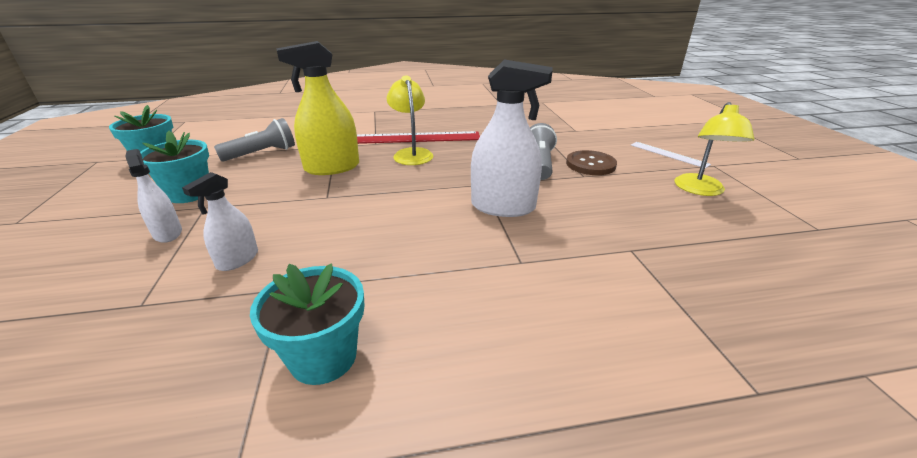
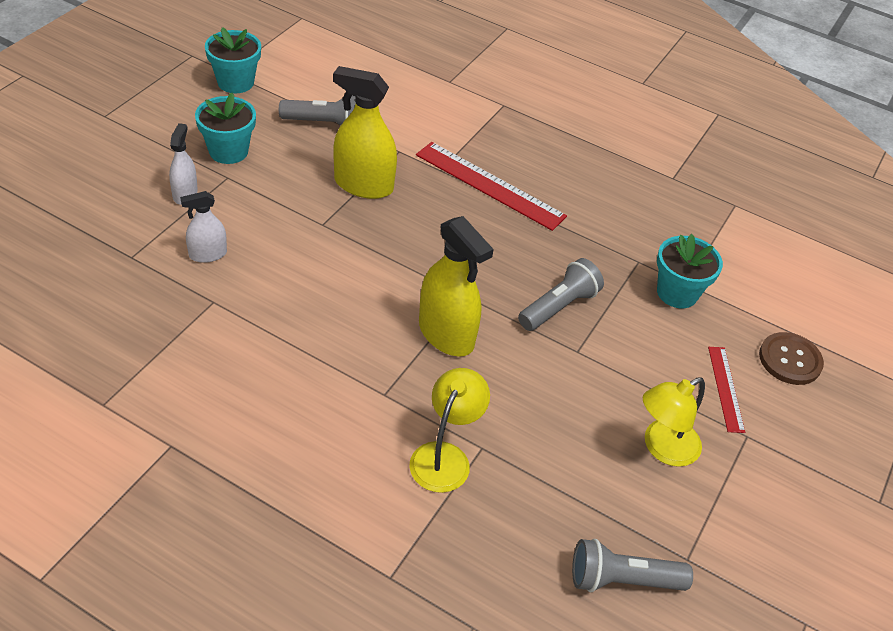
camera: 35 degrees right, 15 degrees up
turquoise flower pot [250,264,364,385] -> turquoise flower pot moved to [657,234,723,308]
yellow lamp [387,75,433,165] -> yellow lamp moved to [410,368,490,493]
white spray bottle [471,59,553,217] -> yellow spray bottle [419,216,494,357]
brown button [566,150,617,175] -> brown button moved to [759,332,824,385]
white ruler [631,142,711,168] -> red ruler [708,347,745,433]
none -> grey flashlight [572,539,693,592]

